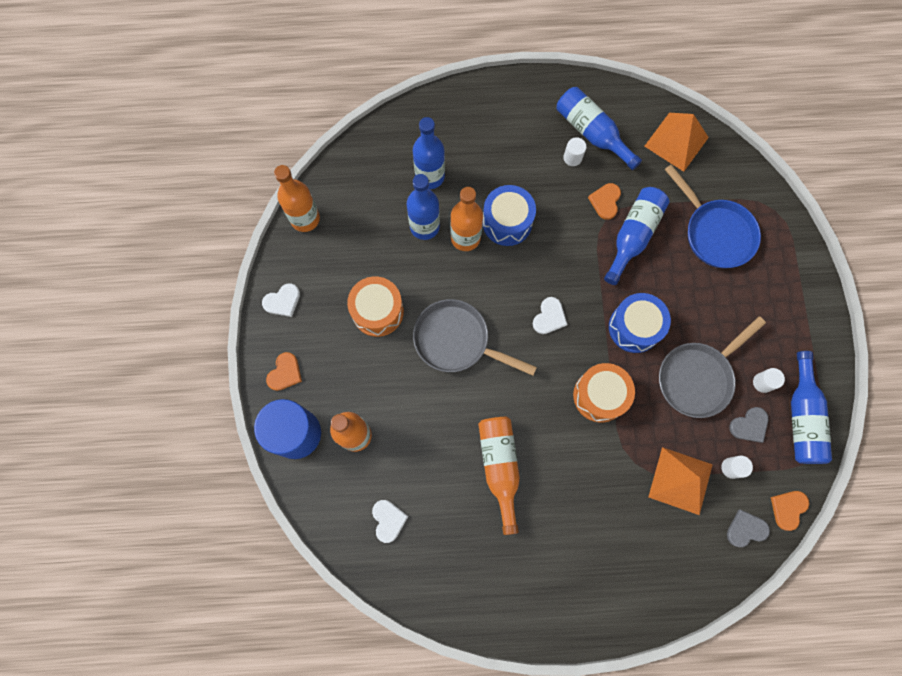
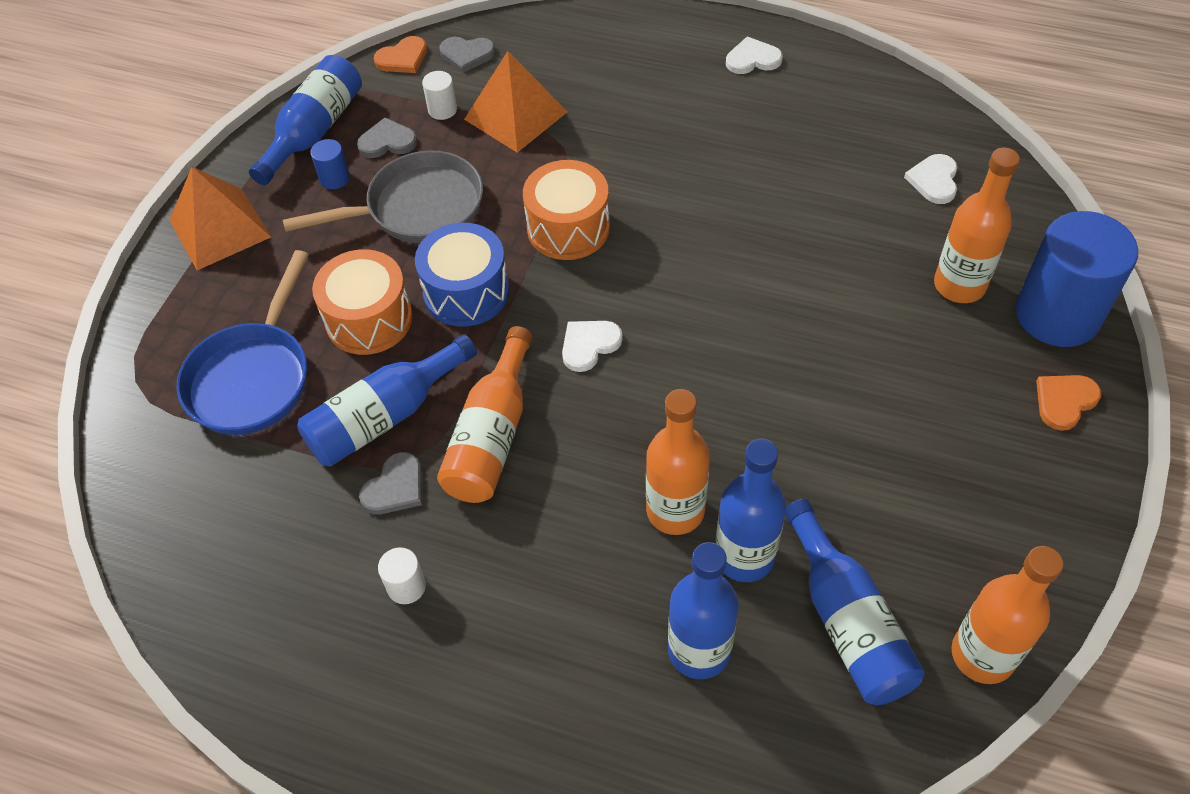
camera: 155 degrees left, 20 degrees down
white heart [262,283,300,317] -> white heart moved to [726,37,783,74]
orange drum [347,277,404,337] -> orange drum moved to [312,249,413,355]
grey pan [413,299,537,376] -> none
orange bottle [478,417,520,535] -> orange bottle moved to [437,326,532,503]
blue drum [483,185,536,246] -> none
blue bottle [557,87,642,170] -> blue bottle moved to [785,499,925,705]
orange heart [588,183,621,220] -> grey heart [359,452,422,514]
orange pyramid [644,113,709,172] -> orange pyramid moved to [170,167,271,270]
blue pan [664,165,761,268] -> blue pan turned 150 degrees counterclockwise [177,250,309,435]
white cylinder [753,368,785,393] -> blue cylinder [310,139,350,189]

